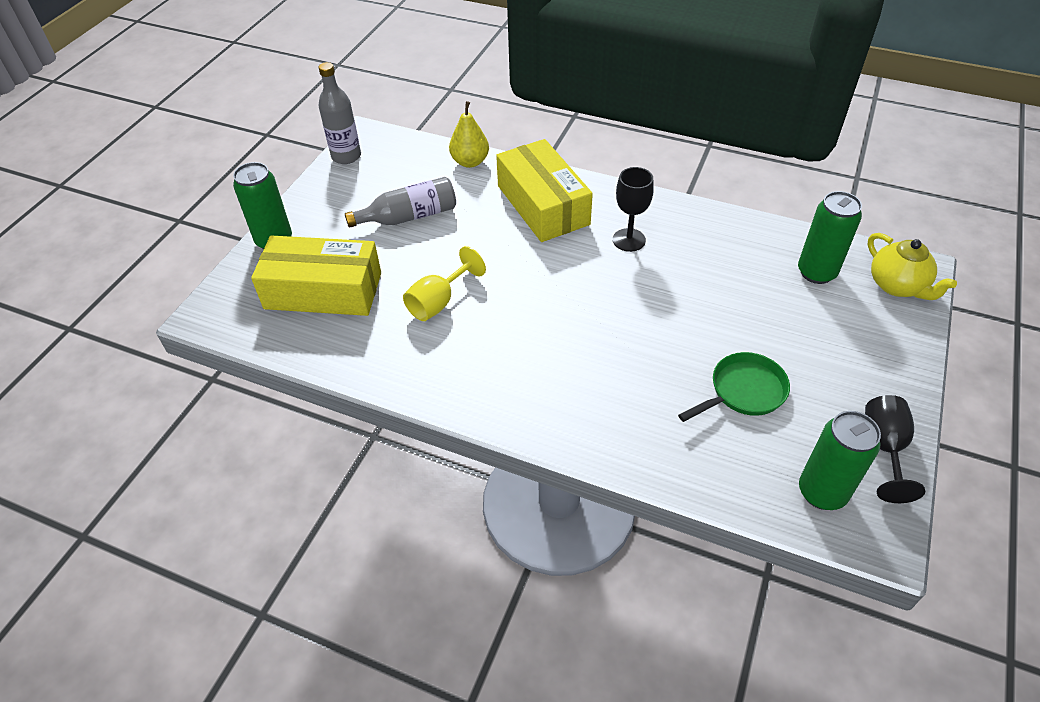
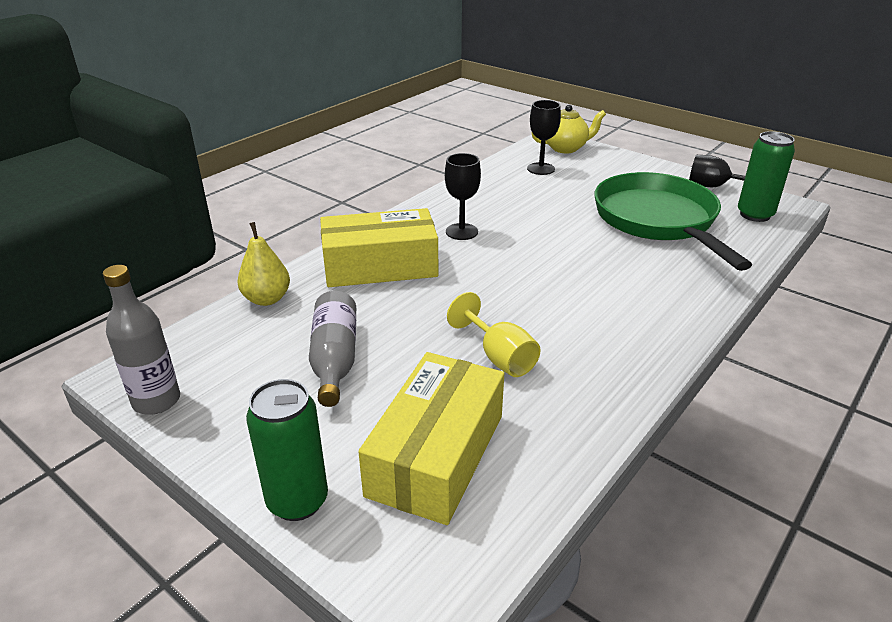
camera: 75 degrees left, 15 degrees down
green pan [678,352,790,422] -> green pan [595,172,752,271], size x2.00
green can [798,191,862,284] -> black goblet [527,100,561,175]

